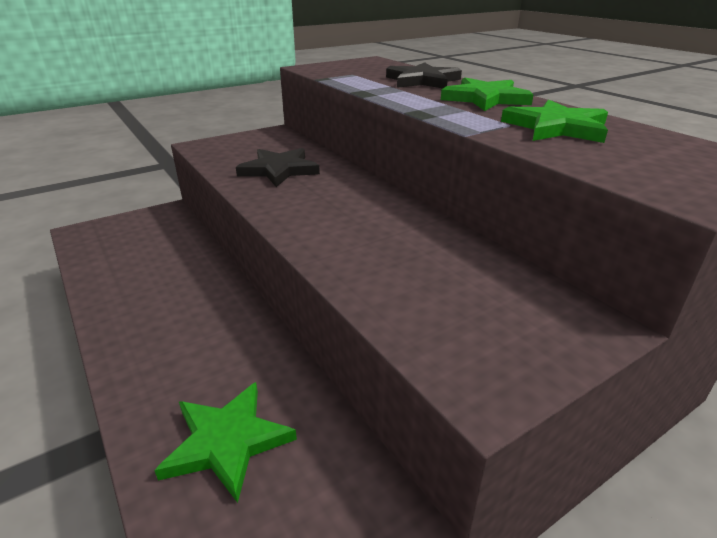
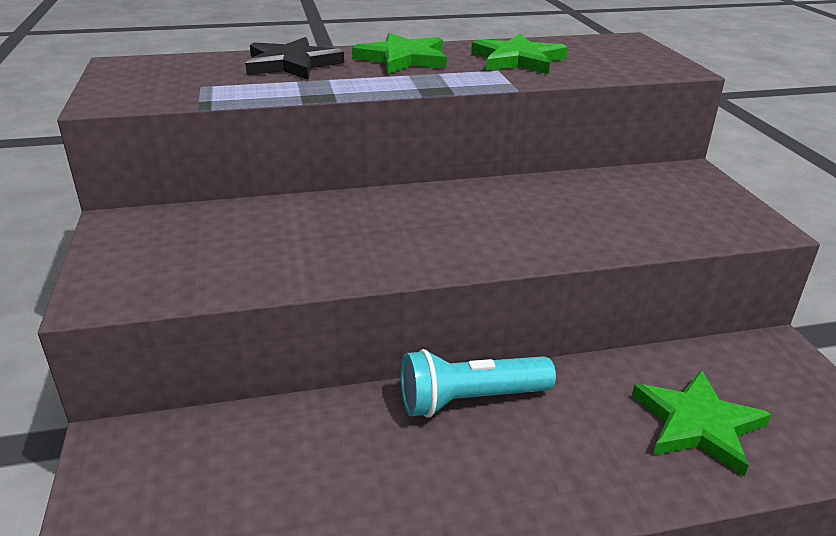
camera: 70 degrees left, 0 degrees up
black star [236,148,320,187] -> none
none -> turquoise flashlight [400,349,556,418]

